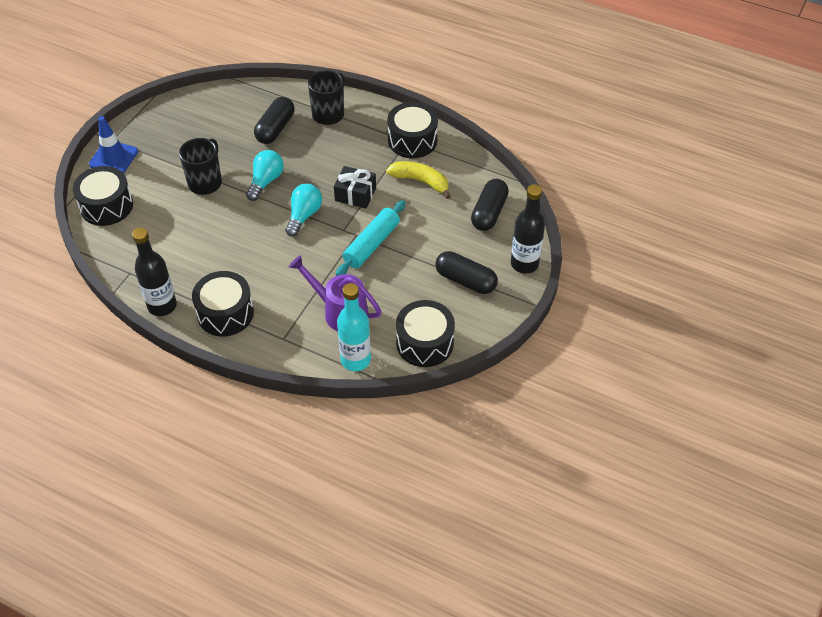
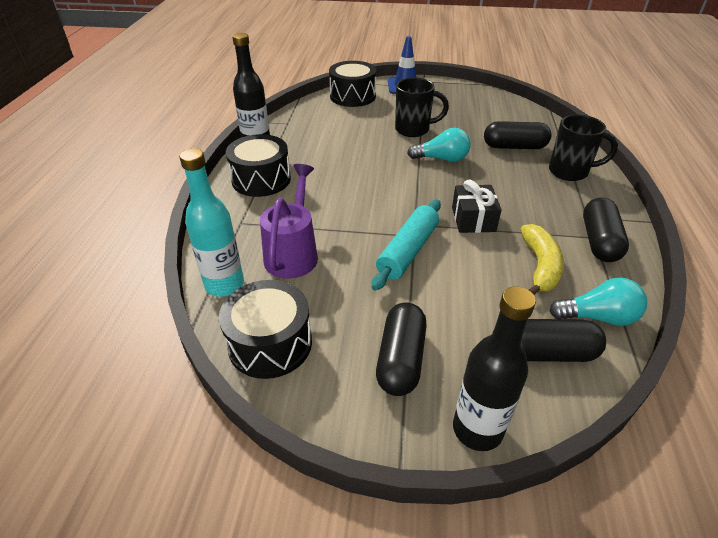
camera: 70 degrees right, 10 degrees down
turquoise light bulb [285,184,322,237] -> turquoise light bulb moved to [550,278,647,326]
turquoise rolling pin [336,200,406,276] -> turquoise rolling pin turned 75 degrees counterclockwise [372,200,441,291]
black drum [387,102,438,158] -> black capsule [583,198,629,262]

